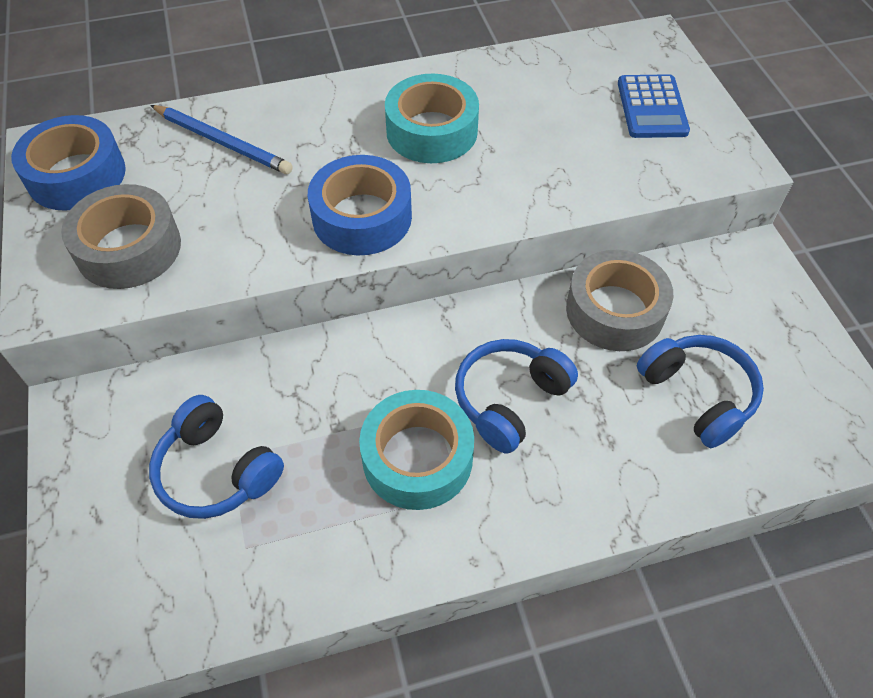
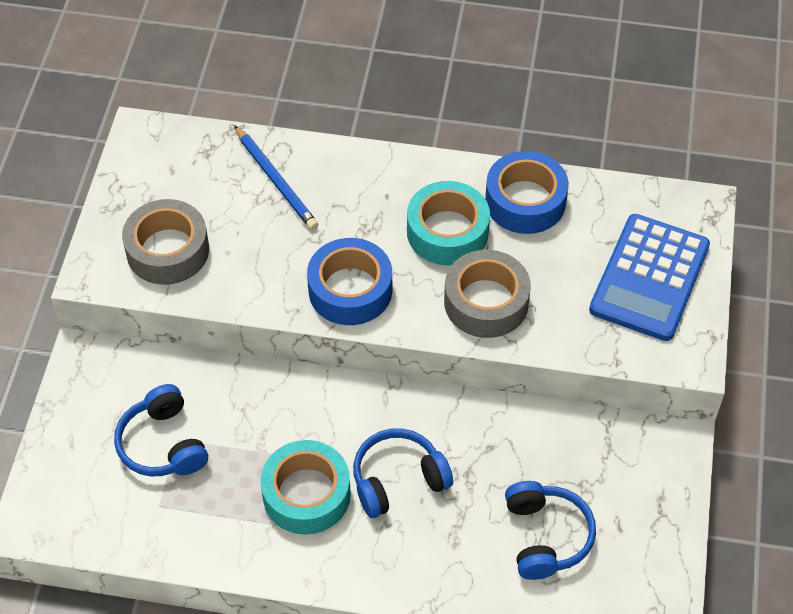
camera: 25 degrees right, 0 degrees up
blue tape [11,115,126,211] -> blue tape moved to [485,151,569,234]
grey tape [566,250,673,351] -> grey tape moved to [444,250,531,338]
blue calculator [618,74,690,138] -> blue calculator [589,214,710,341], size x1.60

